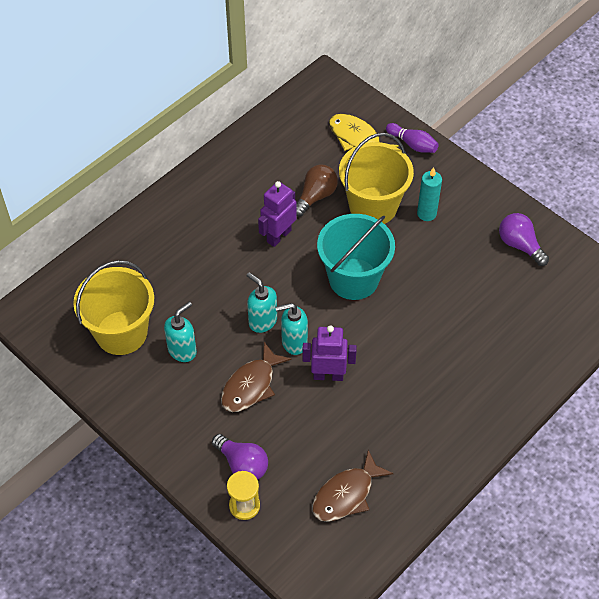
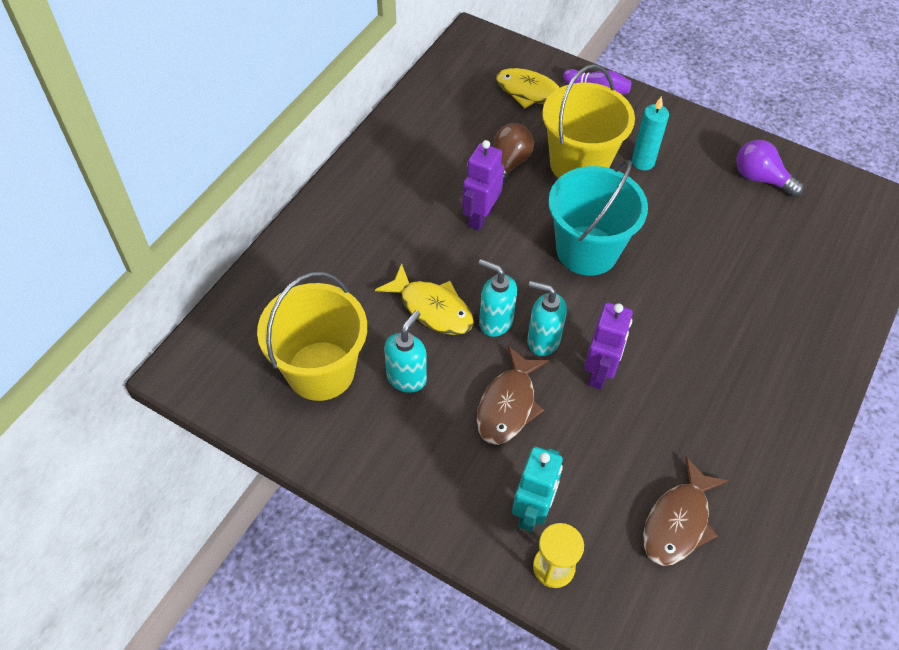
camera: 15 degrees left, 0 degrees up
purple light bulb [212,434,268,480] -> turquoise robot [512,447,563,532]
turquoise soap dispenser [275,303,308,355] -> turquoise soap dispenser turned 45 degrees clockwise [527,281,567,356]
purple robot [303,325,357,381] -> purple robot turned 120 degrees clockwise [584,302,633,389]
none -> yellow fish [375,263,474,335]

